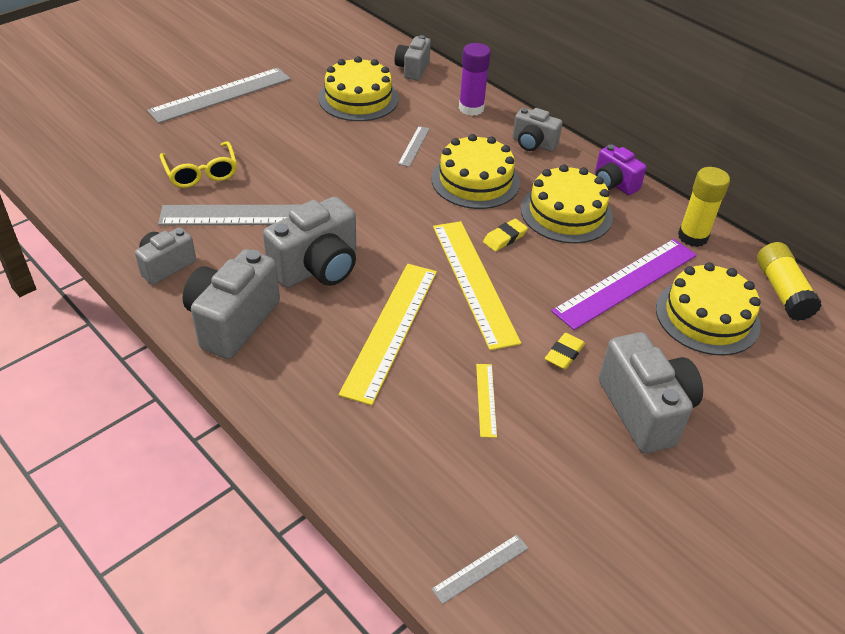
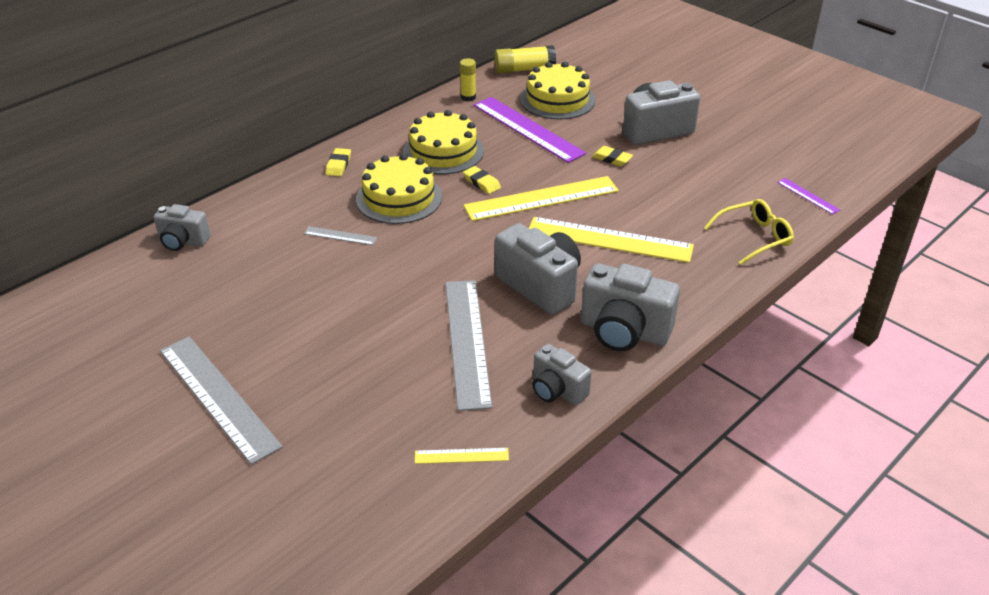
camera: 90 degrees left, 5 degrees down
yellow glasses [160,141,237,188] -> yellow glasses moved to [704,199,794,265]
yellow cake [318,56,399,121] -> none
grey ruler [431,535,528,604] -> purple ruler [777,178,840,215]
purple glue stick [459,43,491,116] -> none
yellow ruler [476,364,497,438] -> yellow ruler moved to [415,448,509,464]
grey camera [513,108,563,152] -> yellow eraser [326,148,351,176]
purple camera [595,145,646,195] -> none
yellow glue stick [678,167,730,247] -> yellow glue stick [460,58,476,101], size x0.65

